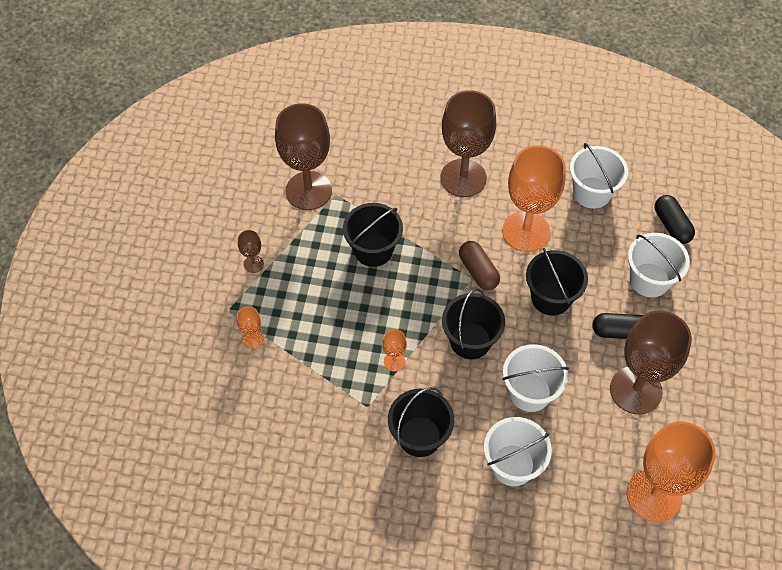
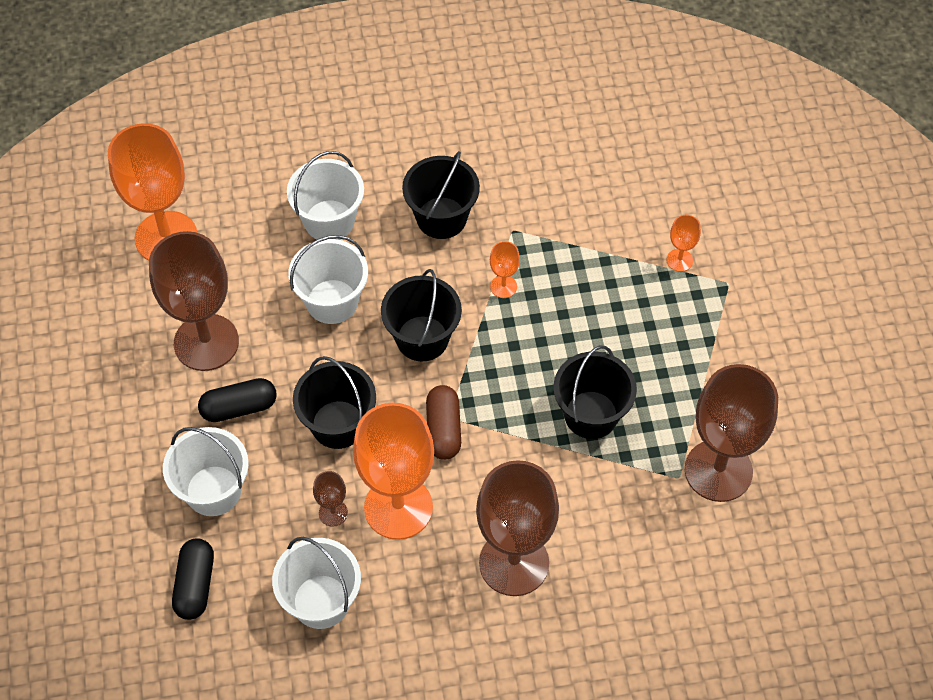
camera: 160 degrees right, 0 degrees up
brown goblet [238,230,264,273] -> brown goblet moved to [313,471,348,527]
brown capsule [459,241,500,290] -> brown capsule turned 45 degrees clockwise [426,385,461,460]
black capsule [655,195,695,244] -> black capsule turned 45 degrees clockwise [172,538,214,620]

